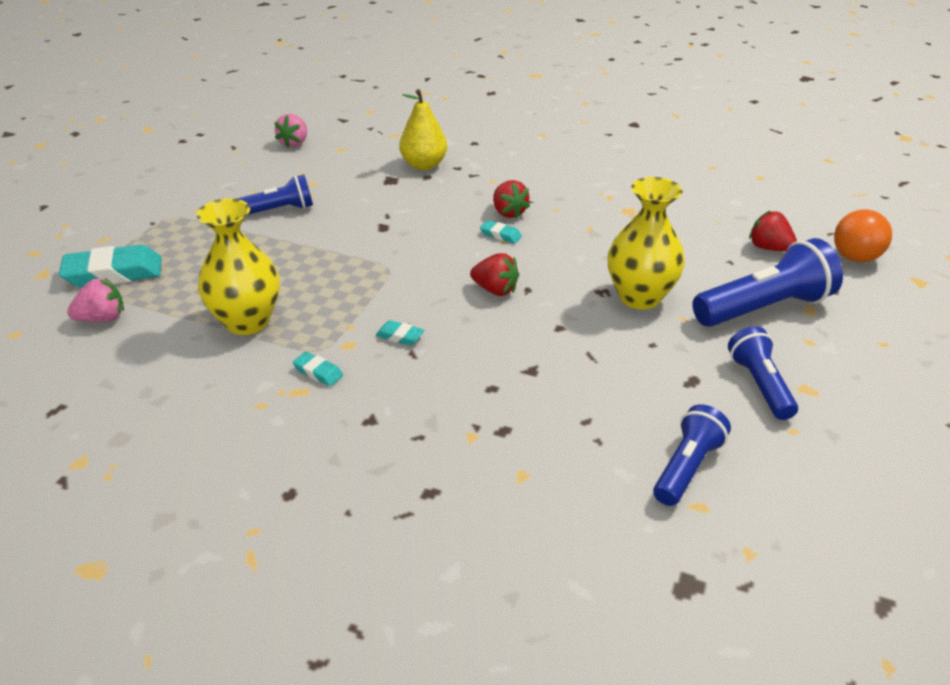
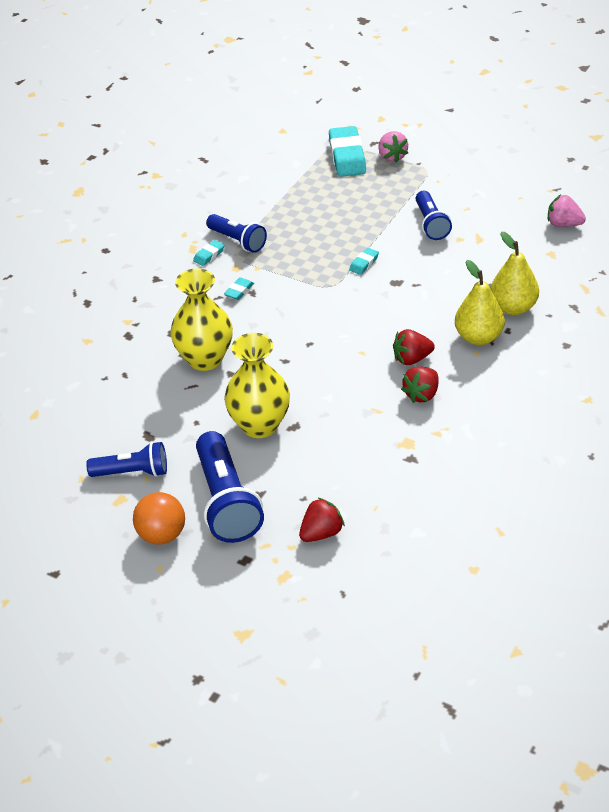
camera: 100 degrees right, 5 degrees up
pink strawberry [67,278,124,322] -> pink strawberry moved to [378,131,408,163]
yellow vase [196,198,280,335] -> yellow vase moved to [170,268,233,371]
red strawberry [470,253,519,296] -> red strawberry moved to [401,367,438,403]
turquoise eraser [480,220,522,244] -> turquoise eraser moved to [349,248,379,275]
blue flashlight [653,404,731,506] -> blue flashlight moved to [206,214,267,253]
orange ball [834,209,892,262] -> orange ball moved to [133,492,185,545]
none -> yellow pear [455,260,505,345]

